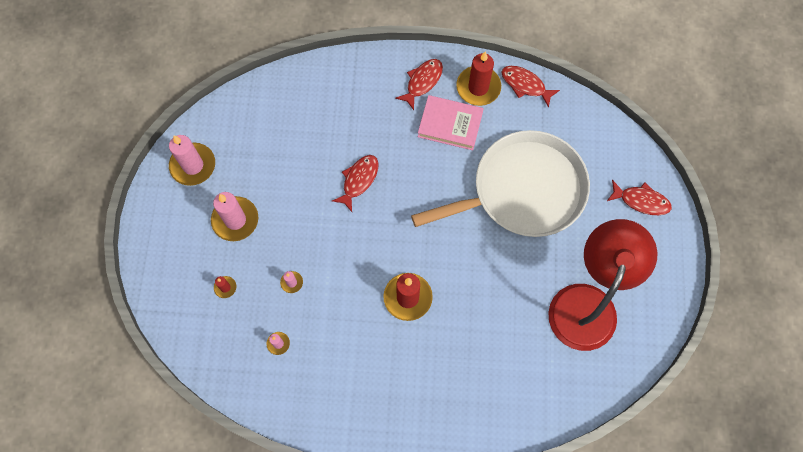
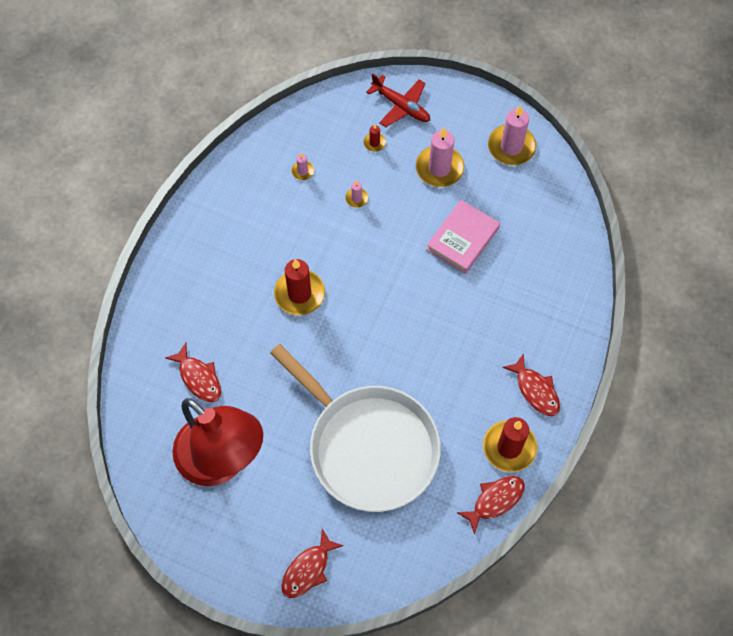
camera: 110 degrees right, 5 degrees down
red fish [332,155,379,212] -> red fish moved to [165,343,221,402]
white pan [411,130,590,237] -> white pan turned 45 degrees counterclockwise [270,344,441,512]
pink book [418,95,484,150] -> pink book moved to [426,200,500,274]
none -> red plane [366,74,430,127]

